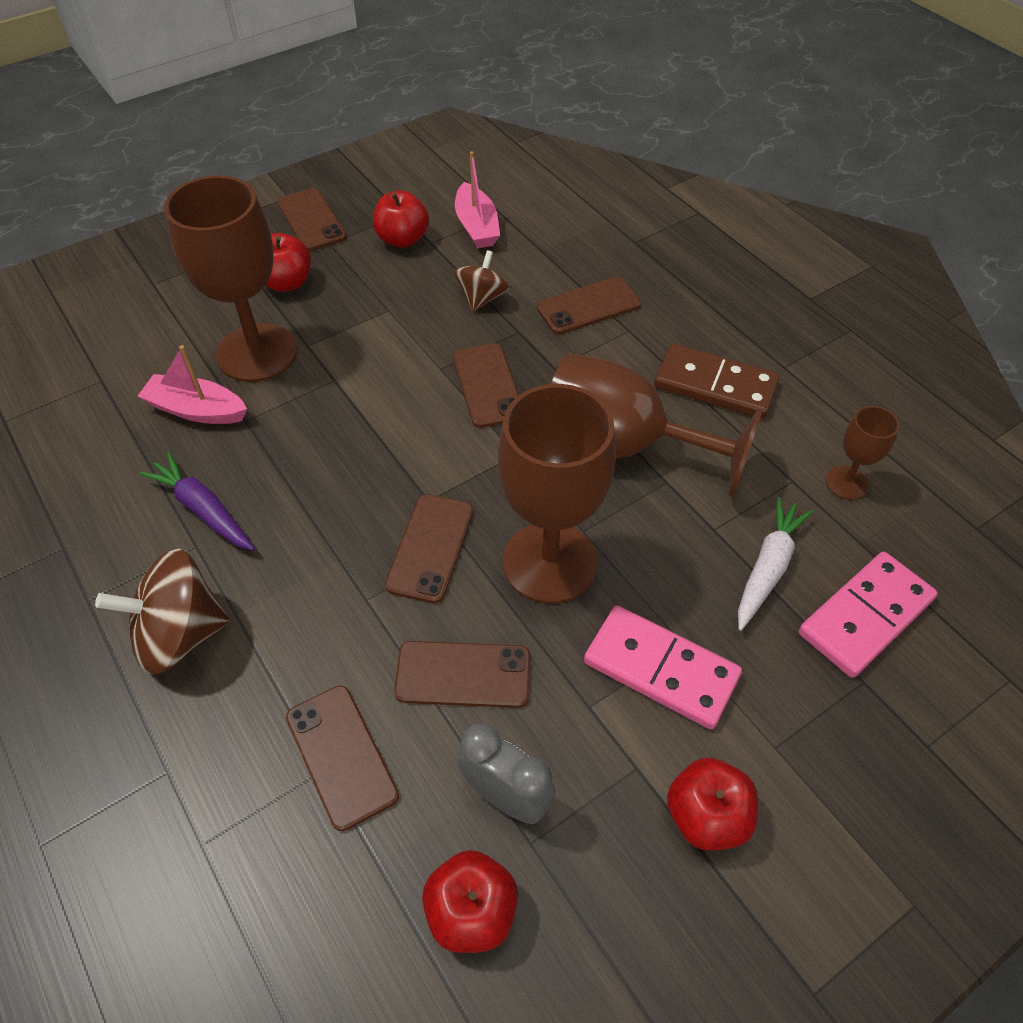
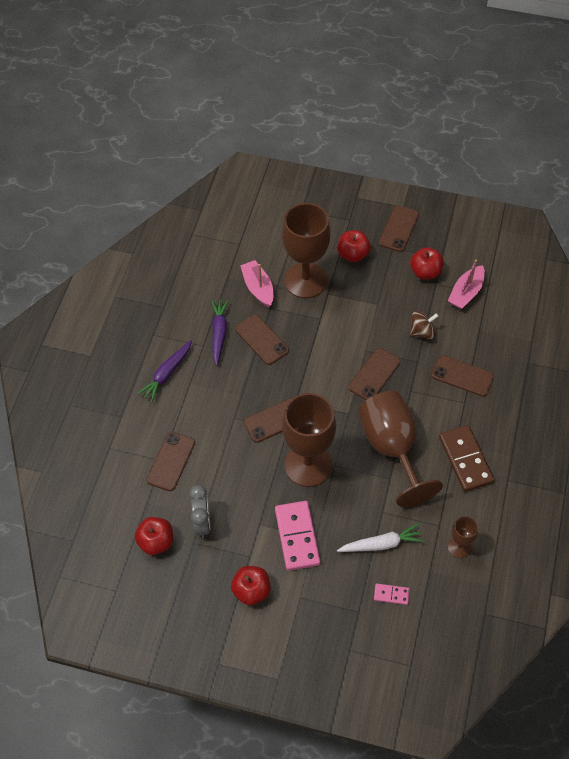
camera: 50 degrees right, 5 degrees up
brown spinning top [95,549,230,675] -> purple carrot [137,341,192,402]
brown phone [394,641,530,708] -> brown phone moved to [235,314,289,365]
pink domino [799,551,938,678] -> pink domino [374,584,410,605], size x0.49

